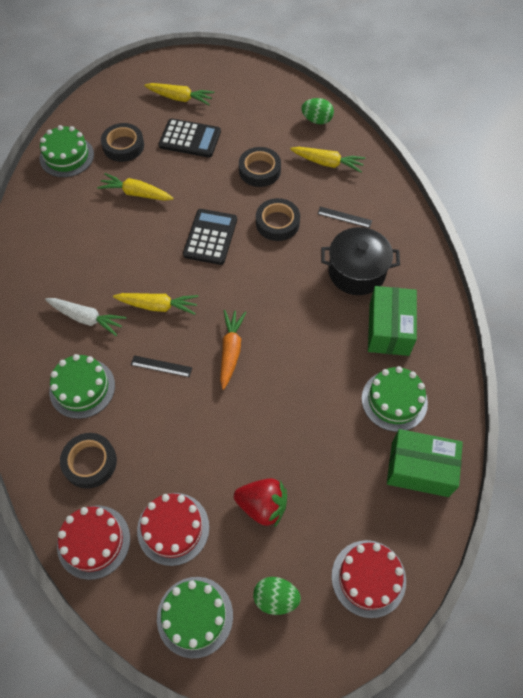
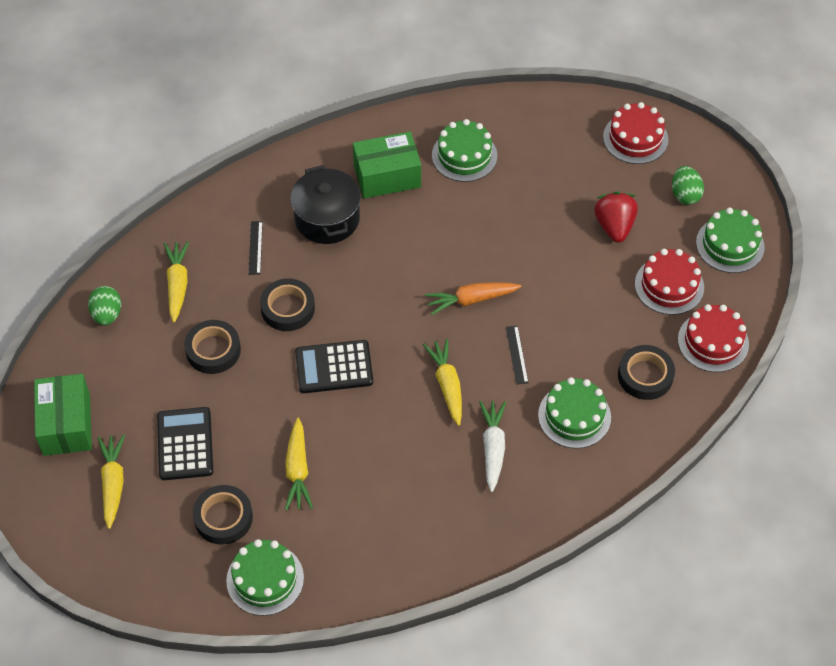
camera: 110 degrees left, 5 degrees down
green box [387,429,463,497] -> green box moved to [34,374,92,456]

